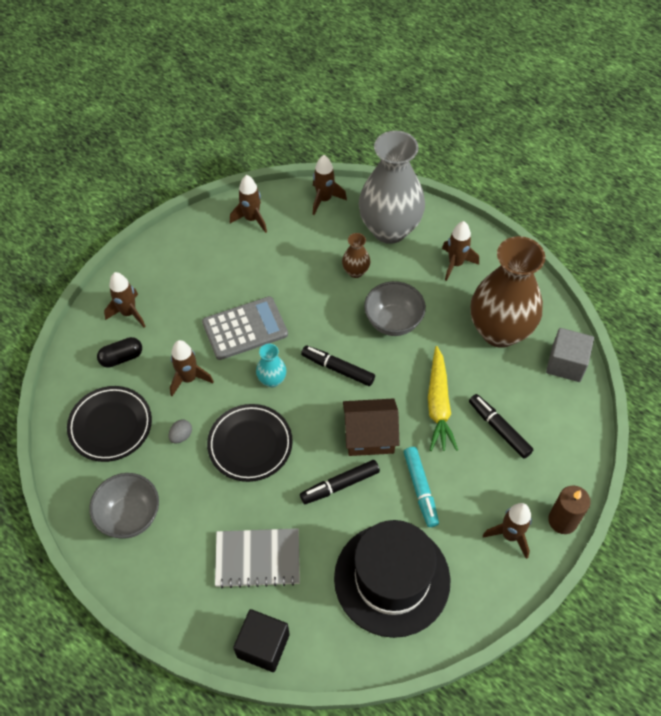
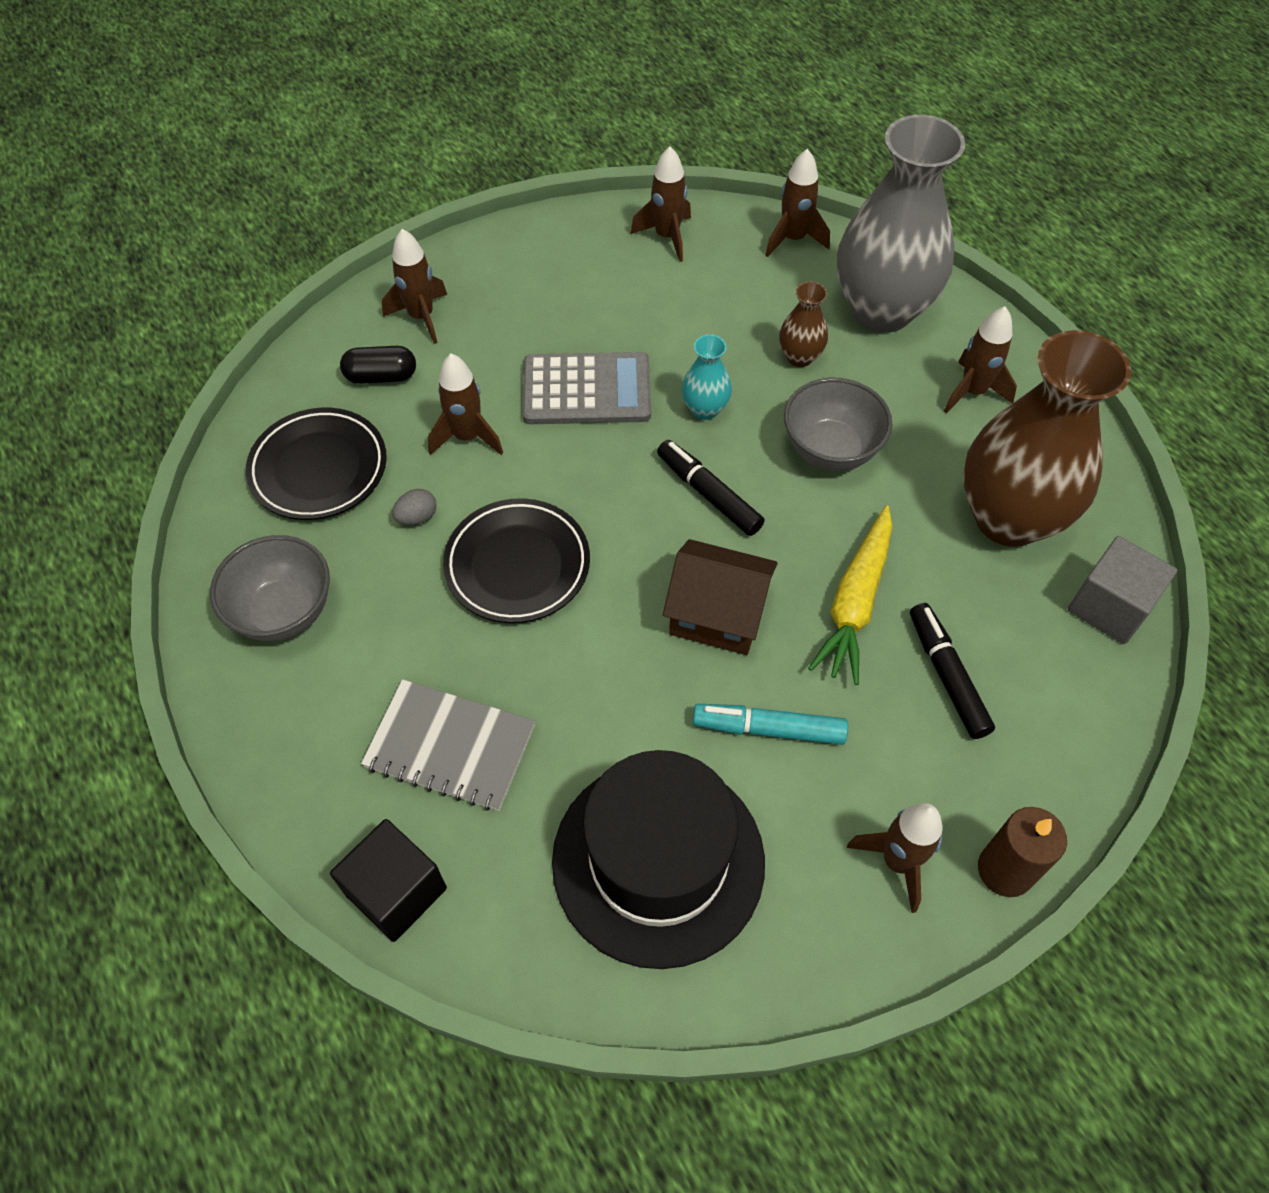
camera: 20 degrees right, 0 degrees up
turquoise vase [256,344,286,387] -> turquoise vase moved to [682,334,732,420]
black marker [300,460,380,504] -> none
turquoise marker [404,447,439,527] -> turquoise marker turned 90 degrees clockwise [693,704,848,745]

